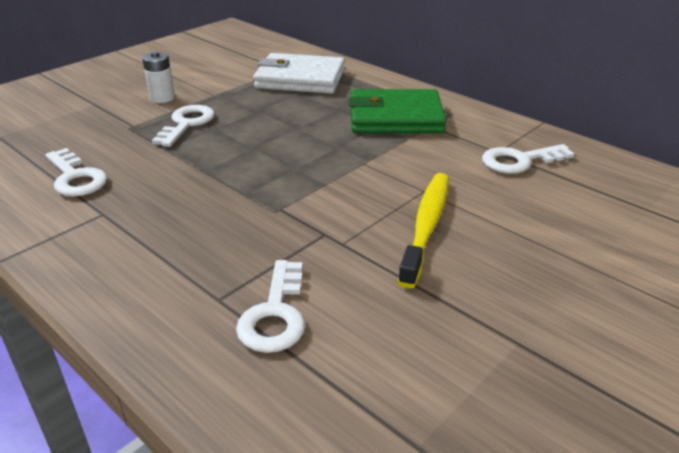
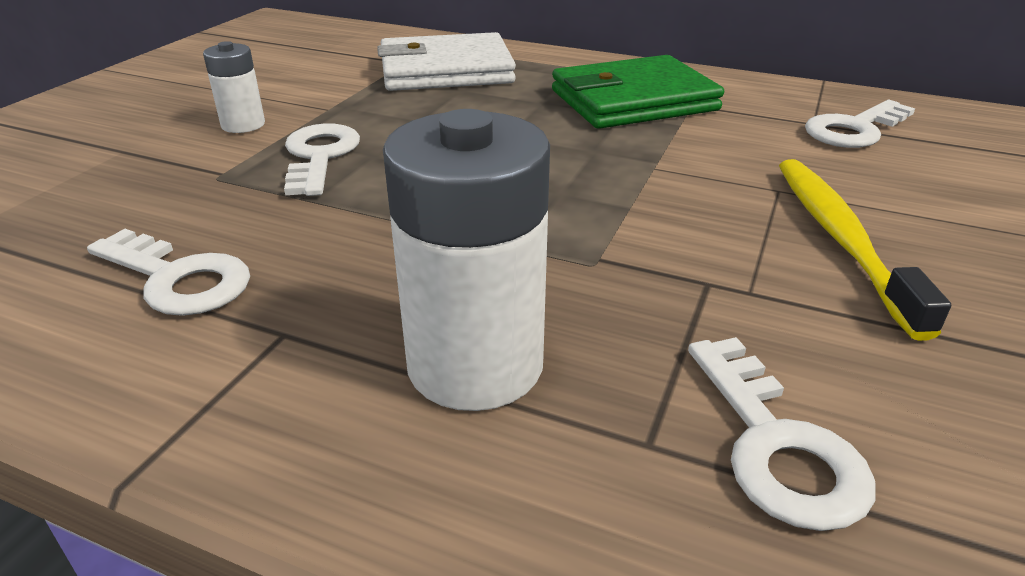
camera: 20 degrees left, 0 degrees up
none -> white battery [383,109,550,411]

